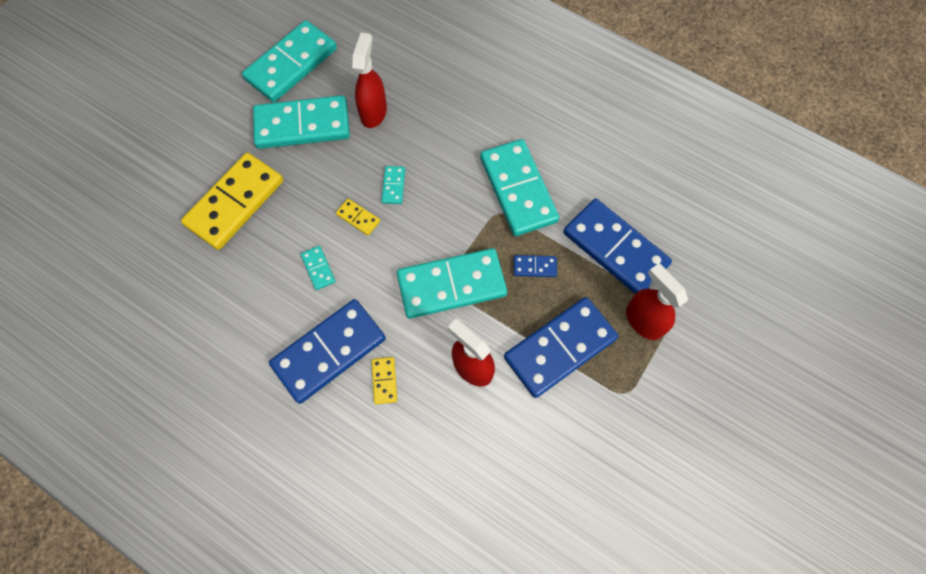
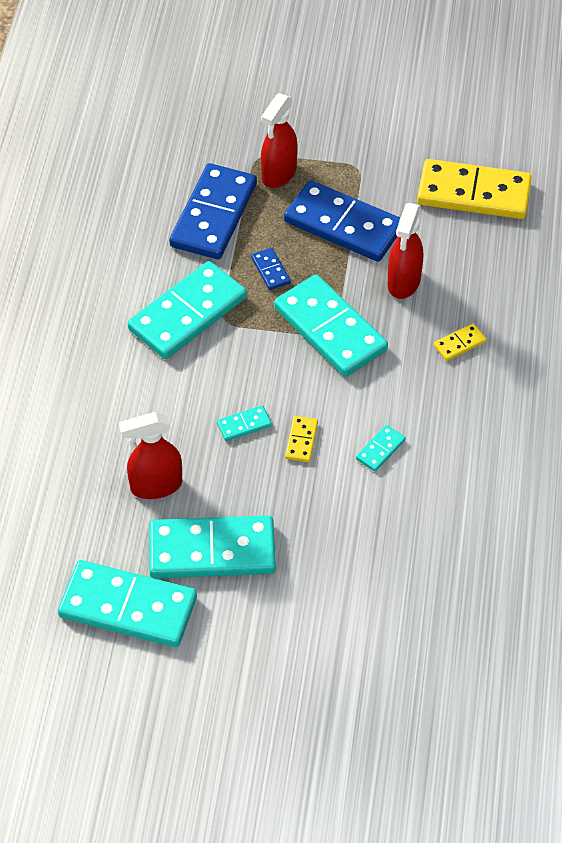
camera: 115 degrees left, 15 degrees down
yellow domino [181,152,283,250] -> yellow domino moved to [417,159,532,219]
turquoise domino [253,95,350,149] -> turquoise domino turned 60 degrees counterclockwise [149,515,276,578]
blue domino [269,299,386,404] -> none

